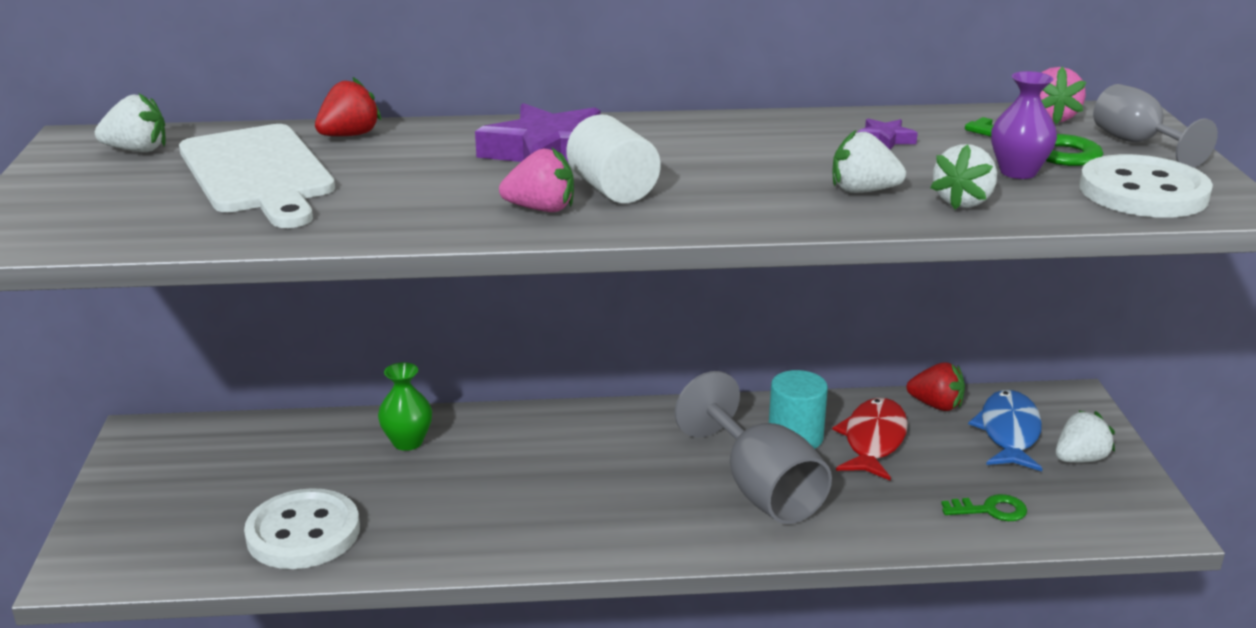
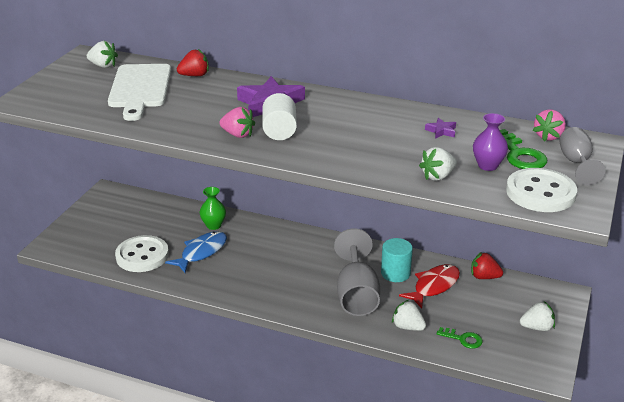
camera: 25 degrees right, 5 degrees up
white strawberry [832,130,906,193] -> white strawberry moved to [392,300,426,331]
red strawberry [907,362,965,411] -> red strawberry turned 150 degrees clockwise [471,252,503,279]
blue fish [968,390,1042,471] -> blue fish moved to [165,231,227,273]

